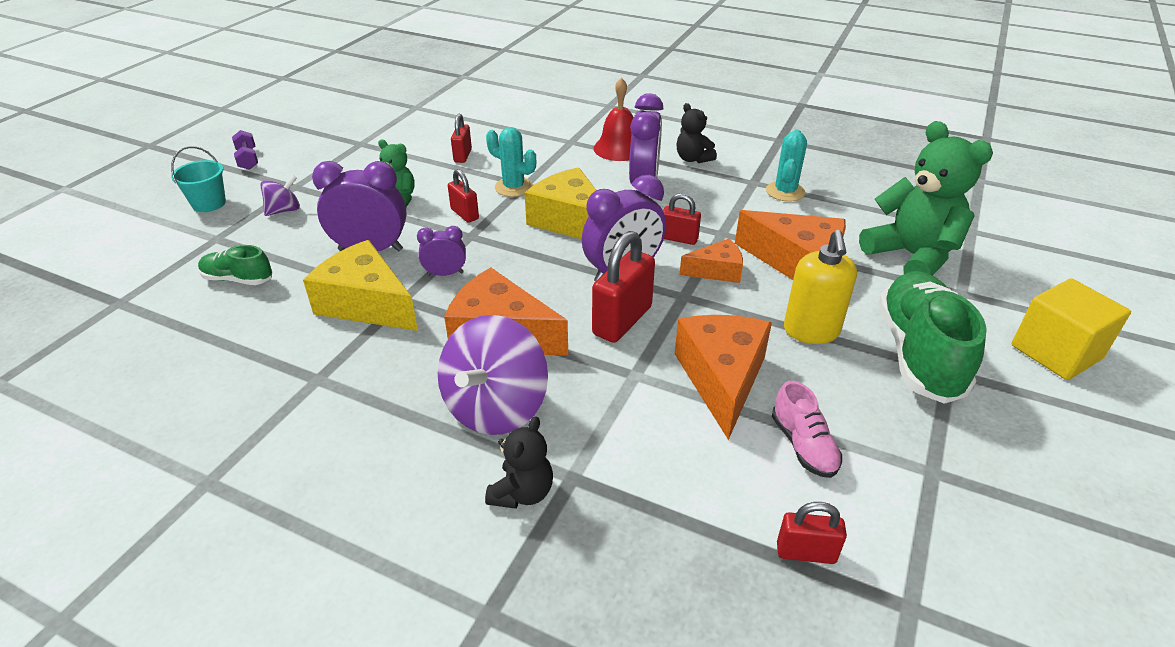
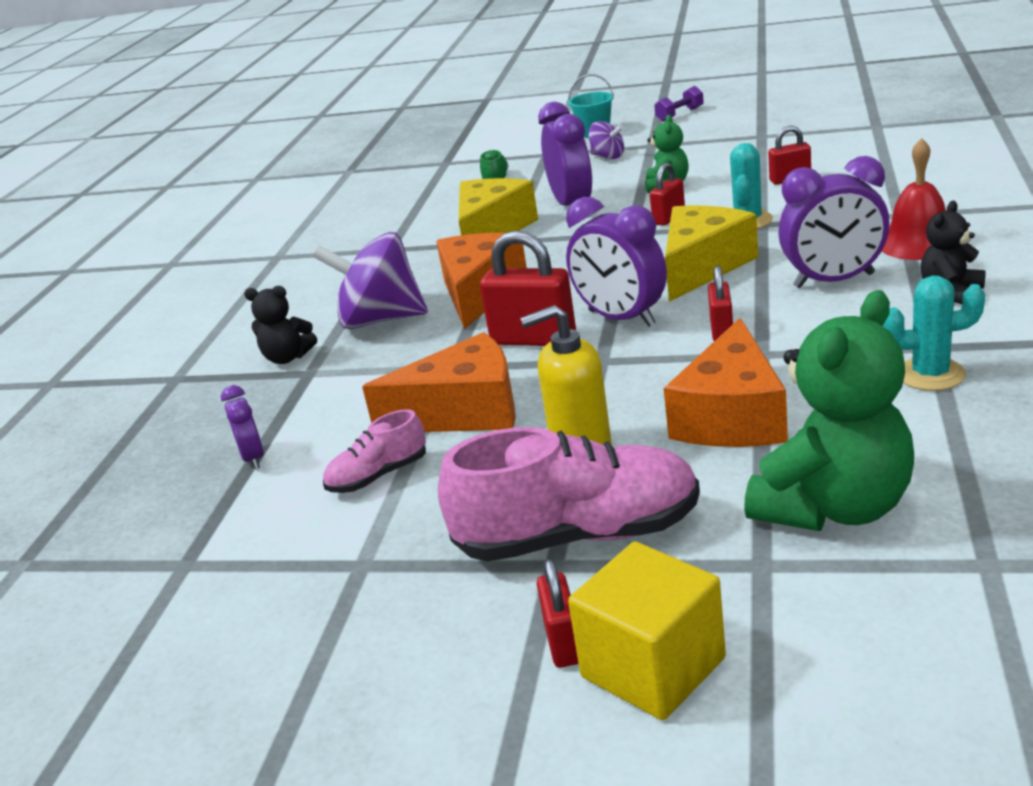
camera: 80 degrees right, 10 degrees down
purple clock [417,226,466,276] -> purple clock moved to [221,385,264,469]
orange cheese [680,238,743,283] -> none
red padlock [777,502,847,564] -> red padlock moved to [537,559,579,668]
green shoe [878,271,987,404] -> pink shoe [438,427,700,562]

